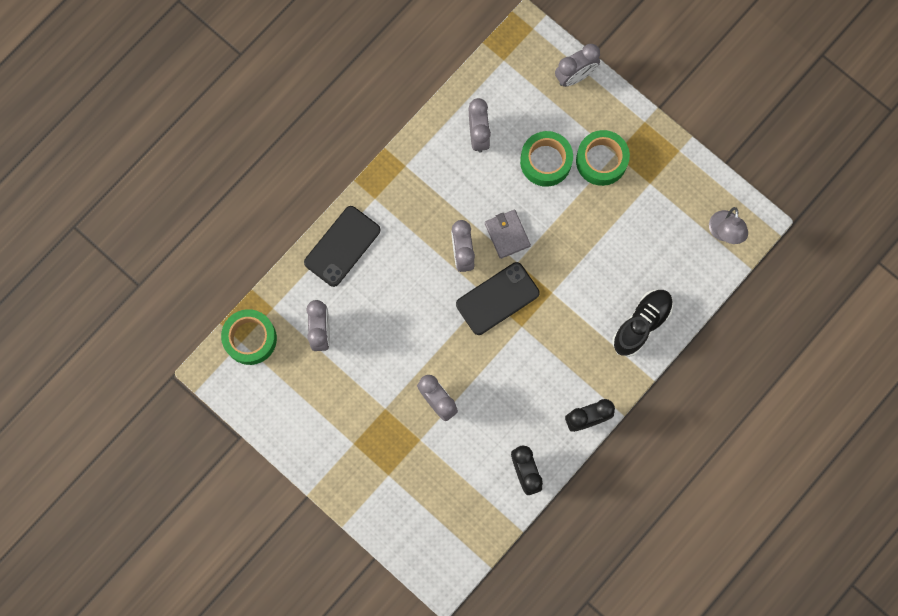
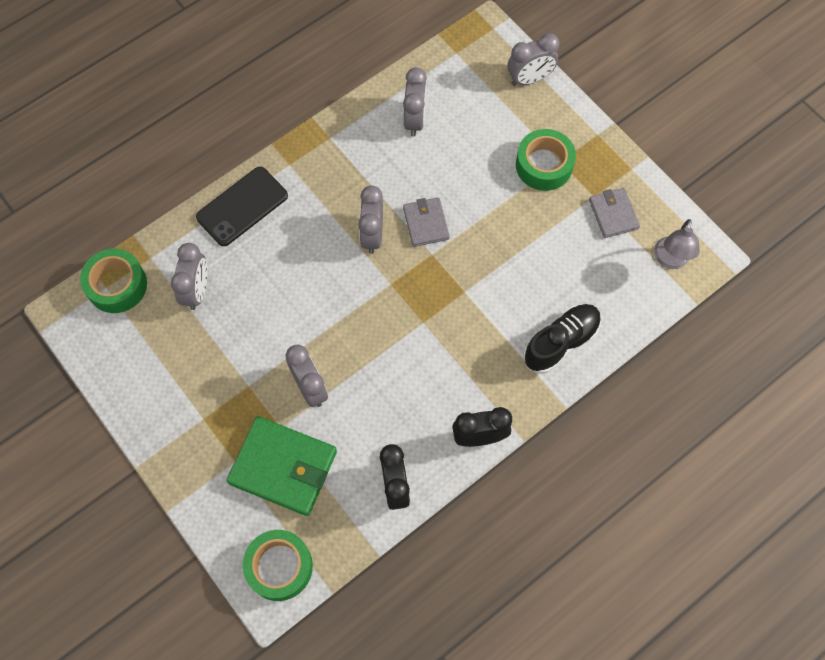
camera: 10 degrees right, 10 degrees down
black phone [456,262,540,335] -> none
green tape [520,131,573,187] -> green tape moved to [243,530,313,601]
none -> green wallet [226,416,337,516]
none -> grey wallet [589,188,640,238]

